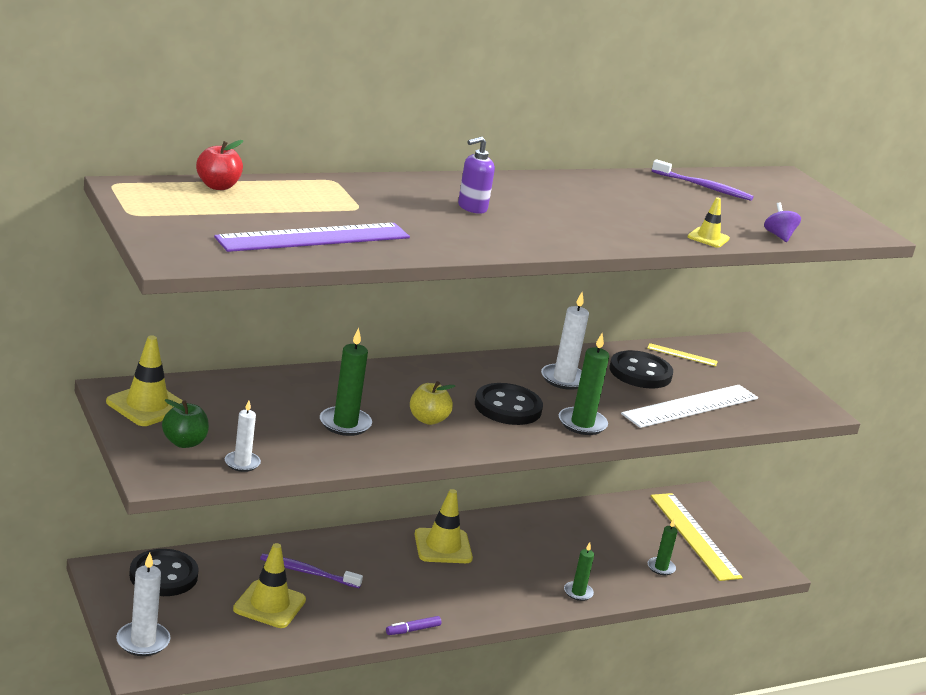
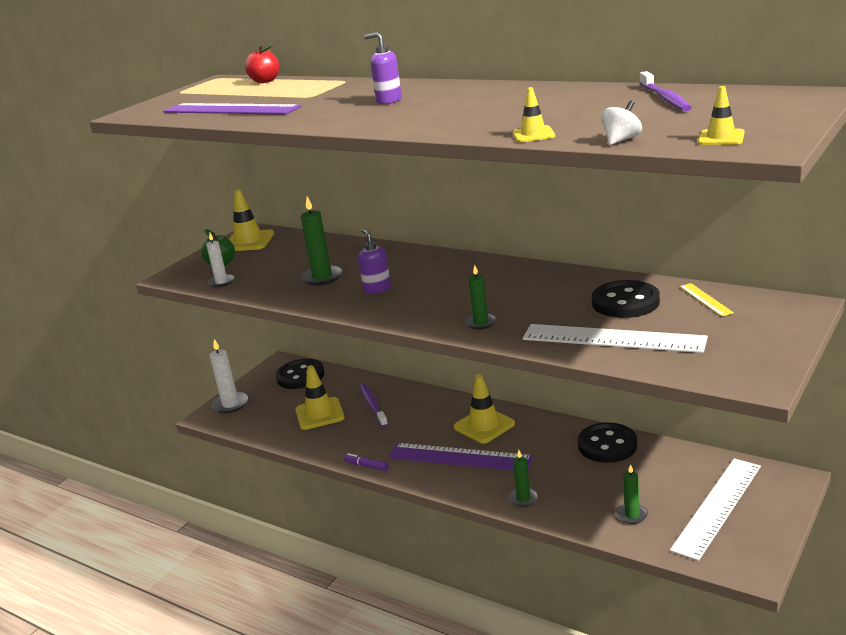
camera: 65 degrees right, 0 degrees up
yellow apple [410,381,455,425] -> purple soap dispenser [358,229,391,294]
black button [475,383,543,425] -> black button moved to [578,422,637,463]
white candle [541,292,589,390] -> none
green candle [559,333,609,435] -> green candle [465,265,496,329], size x0.64
yellow ruler [651,493,743,581] -> white ruler [670,458,761,561]
purple spinning top [764,202,801,242] -> white spinning top [601,100,642,145]
none -> purple ruler [388,443,534,470]
none -> yellow traffic cone [698,86,745,145]

